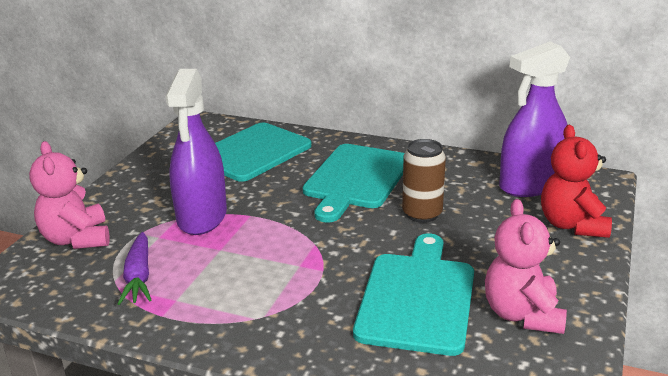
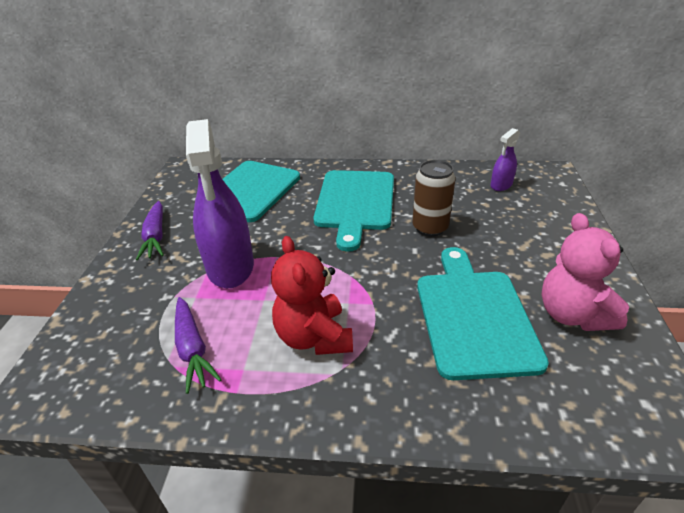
camera: 15 degrees left, 10 degrees up
pink teddy bear [29,141,110,249] -> none
purple spray bottle [499,42,570,197] -> purple spray bottle [490,128,520,191], size x0.47
red teddy bear [541,125,612,238] -> red teddy bear moved to [271,236,353,355]
none -> purple carrot [136,201,164,260]

